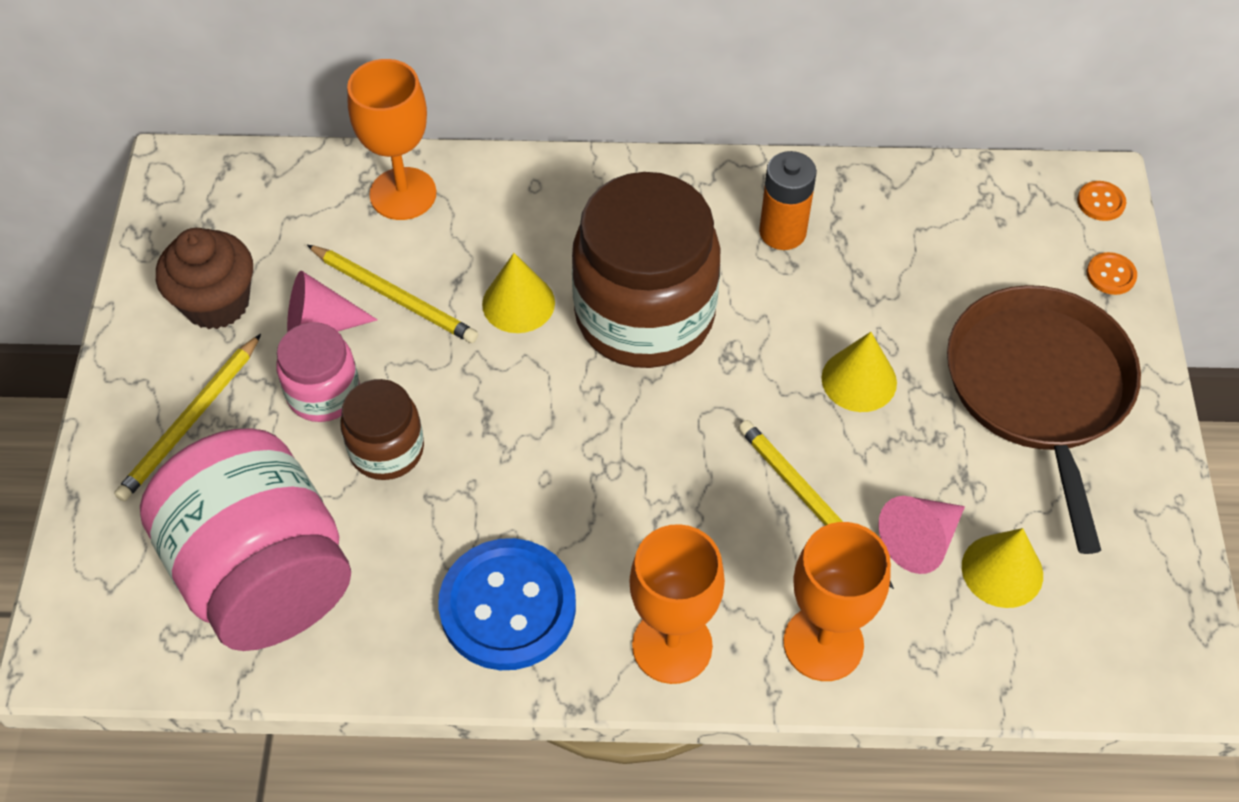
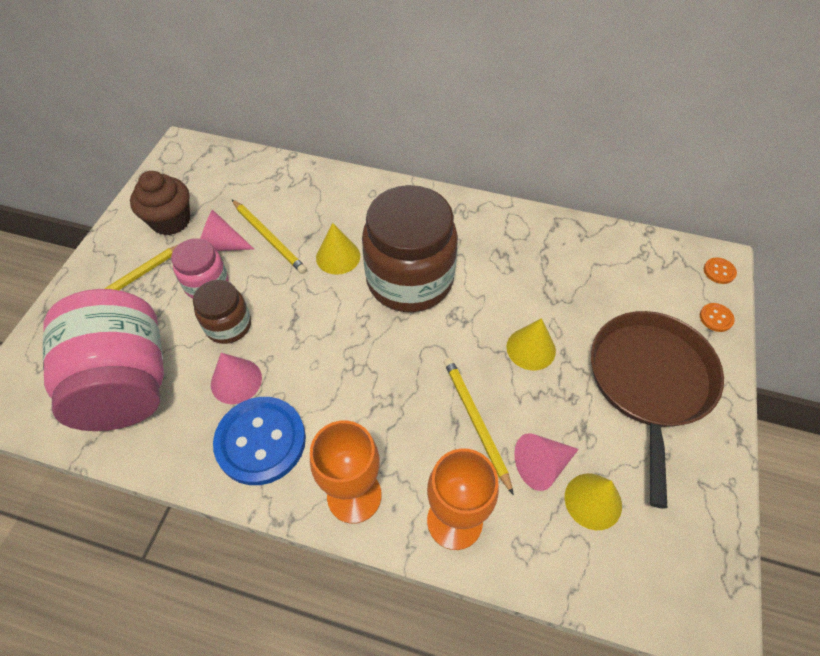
camera: 15 degrees right, 0 degrees up
orange goblet [347,59,437,220] -> none
orange battery [759,151,817,250] -> none
none -> pink cone [211,353,262,404]

